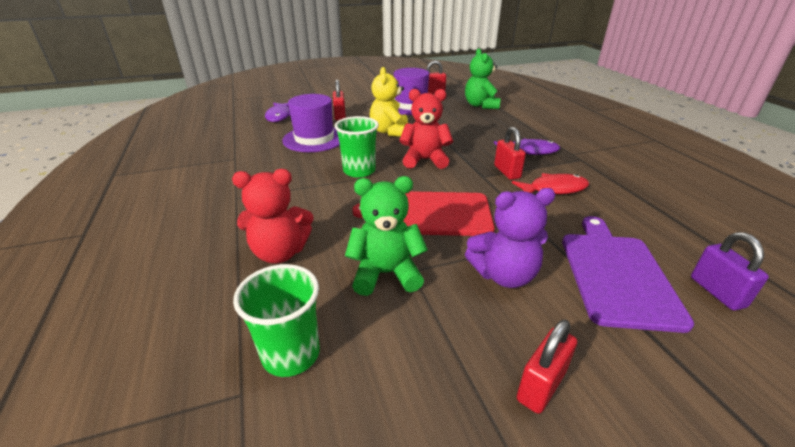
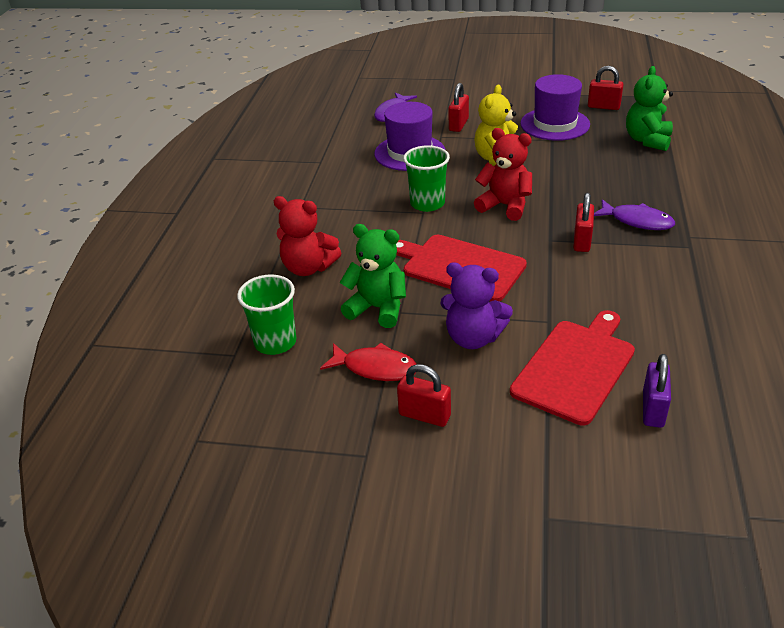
camera: 30 degrees right, 5 degrees up
red fish [512,173,589,194] -> red fish moved to [320,343,417,381]
red padlock [517,320,577,414] -> red padlock turned 45 degrees clockwise [397,364,451,427]
purple cutting board [562,216,694,333] -> red cutting board [510,310,635,426]

